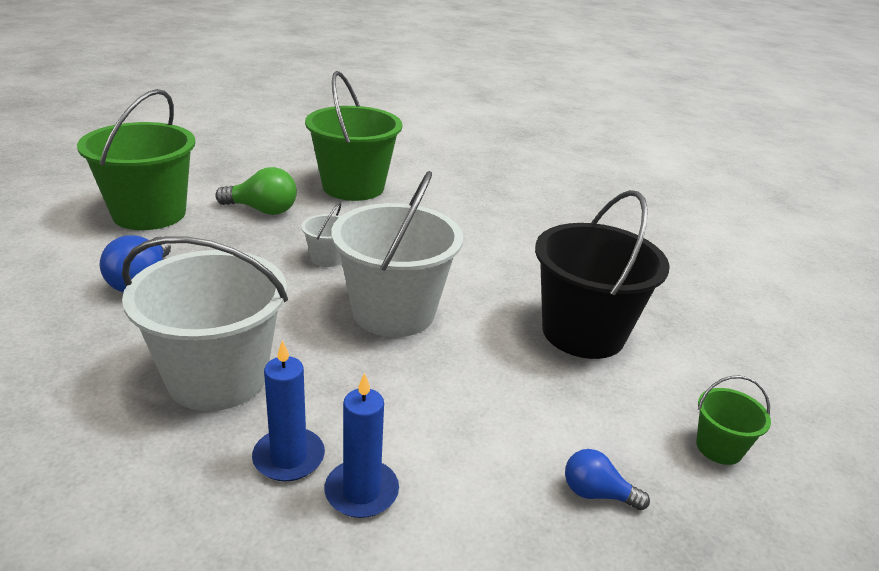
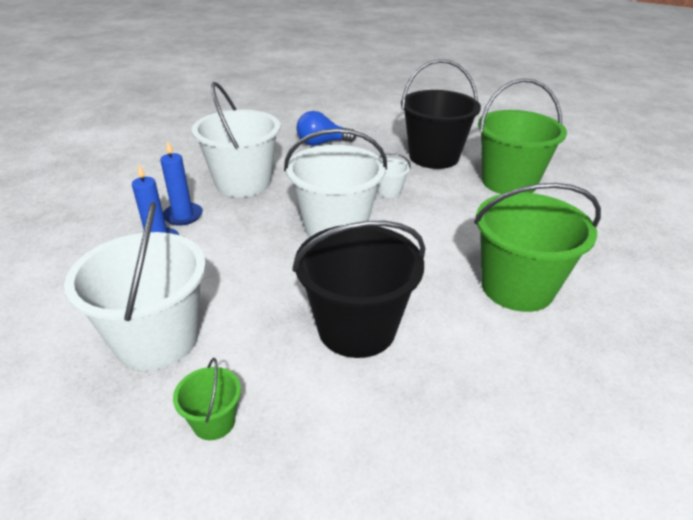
camera: 80 degrees right, 5 degrees up
green bucket [77,89,196,230] -> green bucket moved to [474,183,601,312]
green light bulb [215,167,297,215] -> black bucket [401,59,481,169]
blue light bulb [565,449,650,510] -> white bucket [64,202,206,371]

